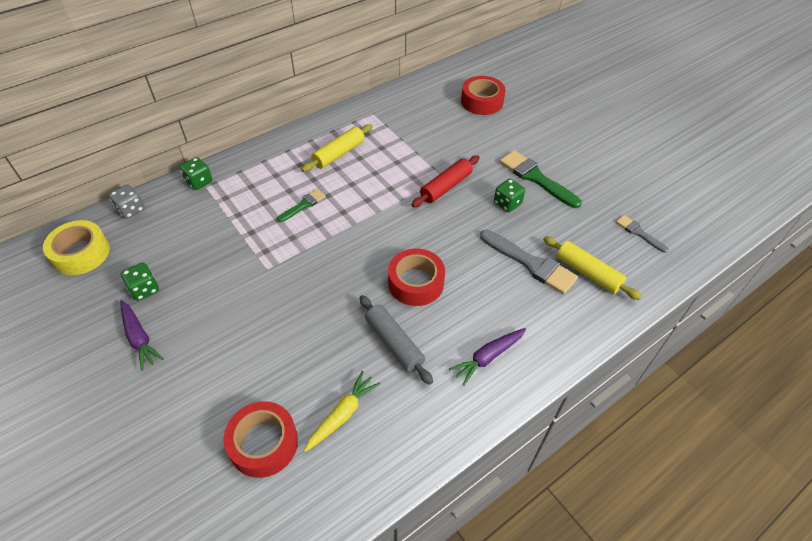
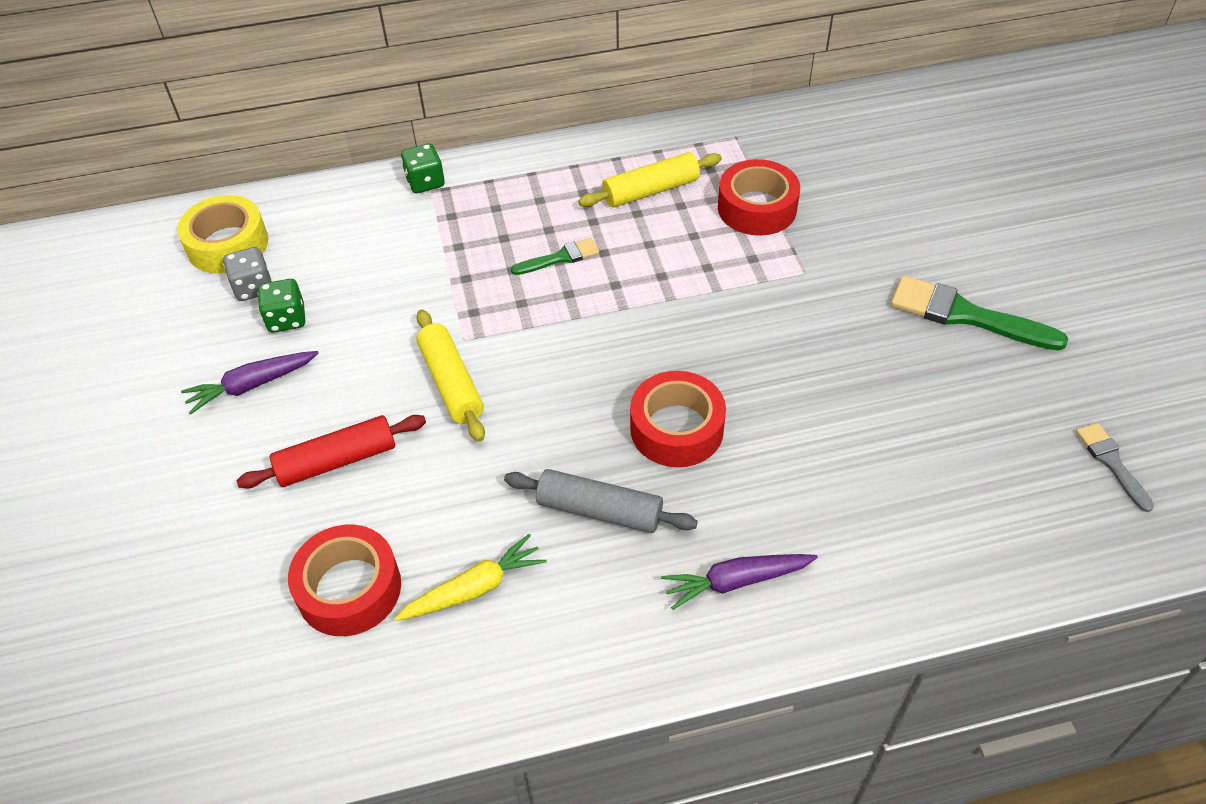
camera: 25 degrees right, 0 degrees up
grey dice [109,184,145,219] -> grey dice moved to [223,247,272,301]
purple carrot [120,300,164,371] -> purple carrot turned 75 degrees clockwise [181,351,319,414]
grey rolling pin [359,295,433,385] -> grey rolling pin turned 60 degrees counterclockwise [504,469,698,533]
red rolling pin [412,155,479,207] -> red rolling pin moved to [237,415,426,488]
red tape [461,76,505,115] -> red tape moved to [718,159,800,236]
grey brush [480,230,578,294] -> none
green dice [494,179,525,212] -> none
green brush [500,150,582,208] -> green brush turned 45 degrees counterclockwise [891,276,1069,351]
yellow rolling pin [543,236,642,300] -> yellow rolling pin moved to [416,310,485,442]

